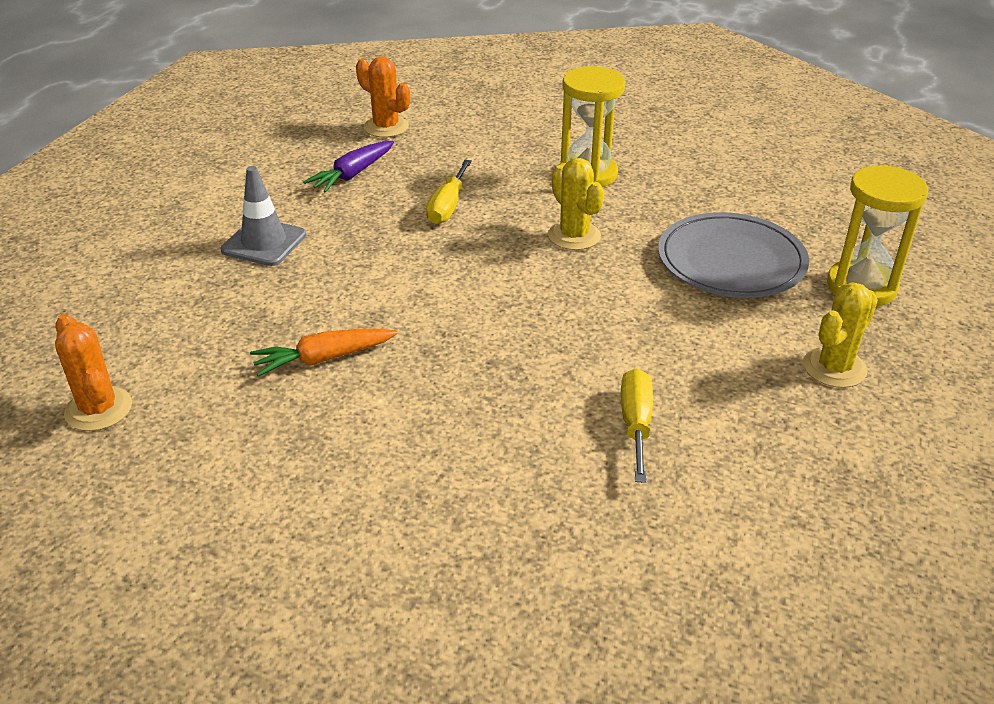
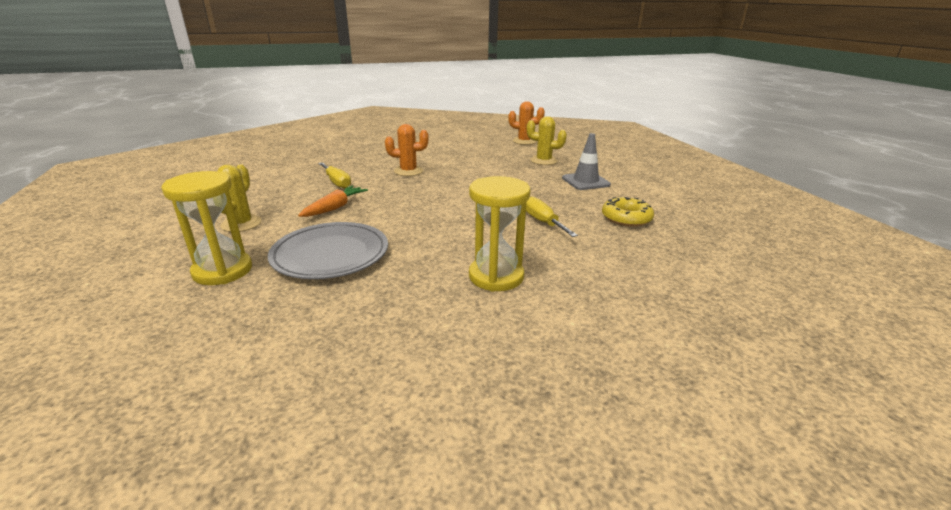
camera: 140 degrees right, 10 degrees down
orange carrot [250,329,398,377] -> orange carrot moved to [298,185,368,217]
purple carrot [303,141,394,193] -> yellow donut [602,197,654,227]
orange cactus [356,57,410,137] -> orange cactus moved to [385,124,429,176]
yellow cactus [548,158,604,250] -> yellow cactus moved to [527,116,567,165]

